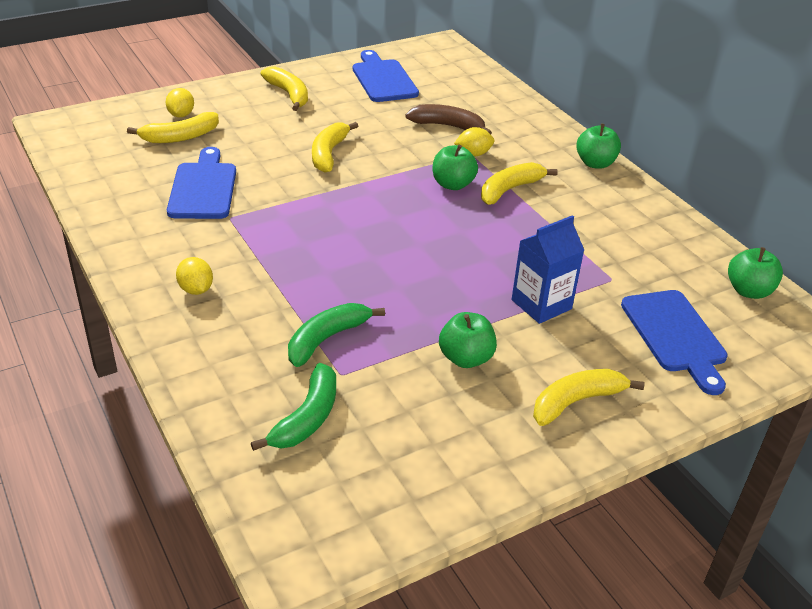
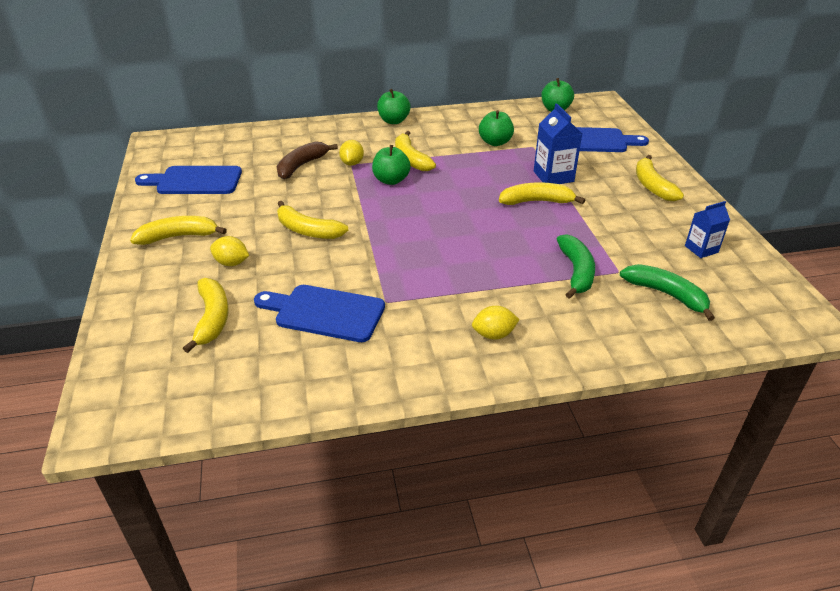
camera: 70 degrees left, 0 degrees up
yellow lemon [166,88,194,117] -> yellow lemon moved to [210,236,249,266]
green banana [288,303,385,367] -> green banana turned 150 degrees counterclockwise [557,234,595,299]
green apple [439,312,497,368] -> green apple moved to [479,110,514,146]
none -> yellow banana [499,182,585,205]
none -> blue carton [685,201,730,258]

